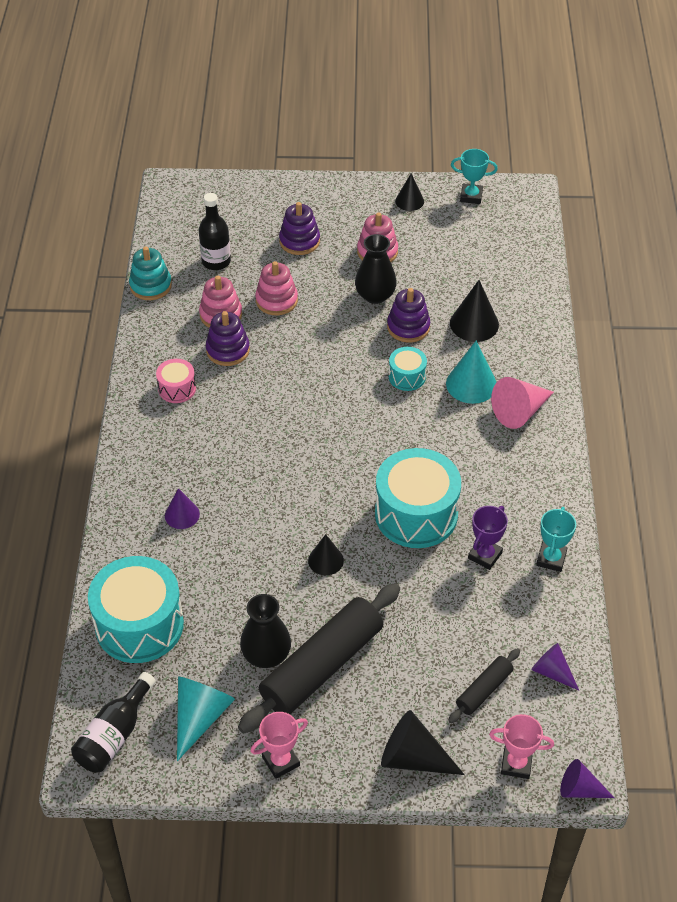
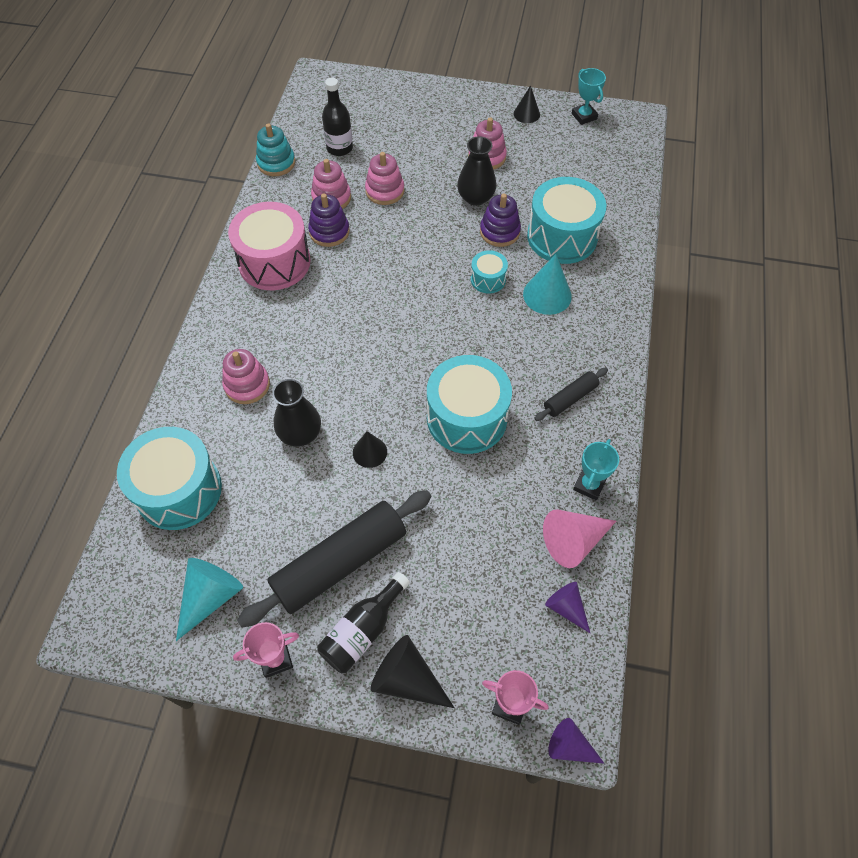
camera: 10 degrees right, 10 degrees up
black bottle [71,672,156,773] -> black bottle moved to [317,572,410,673]
pink drum [156,359,196,403] -> pink drum [228,202,311,290], size x2.06
purple cone [165,488,200,529] -> pink stacking toy [222,349,270,404]
black vase [240,594,291,668] -> black vase moved to [272,379,321,447]
purple stacking toy [279,202,320,255] -> none
black rolling pin [448,648,520,723] -> black rolling pin moved to [534,368,608,421]
black cone [450,280,499,342] -> turquoise drum [527,177,606,264]
turquoise trophy [451,149,498,204] -> turquoise trophy turned 45 degrees clockwise [572,68,606,125]
purple trophy [468,506,508,570] -> none
pink cone [491,377,554,429] -> pink cone moved to [543,510,616,568]

